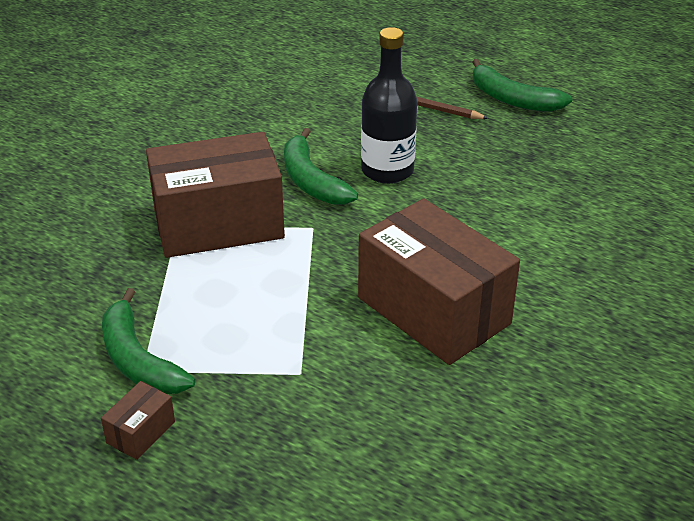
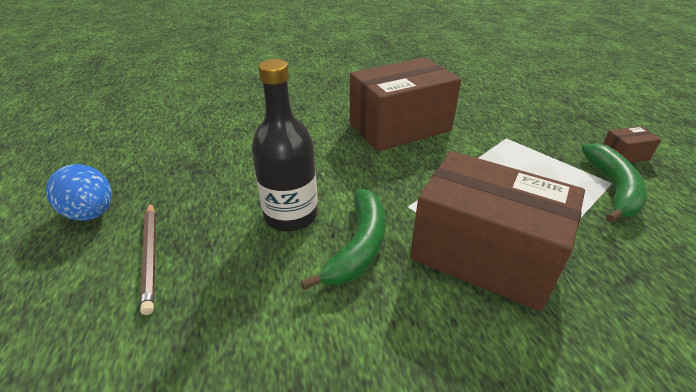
camera: 135 degrees left, 0 degrees up
brown box [358,198,520,365] -> brown box turned 60 degrees clockwise [350,57,461,151]
green banana [472,59,572,112] -> blue egg [46,164,112,221]

